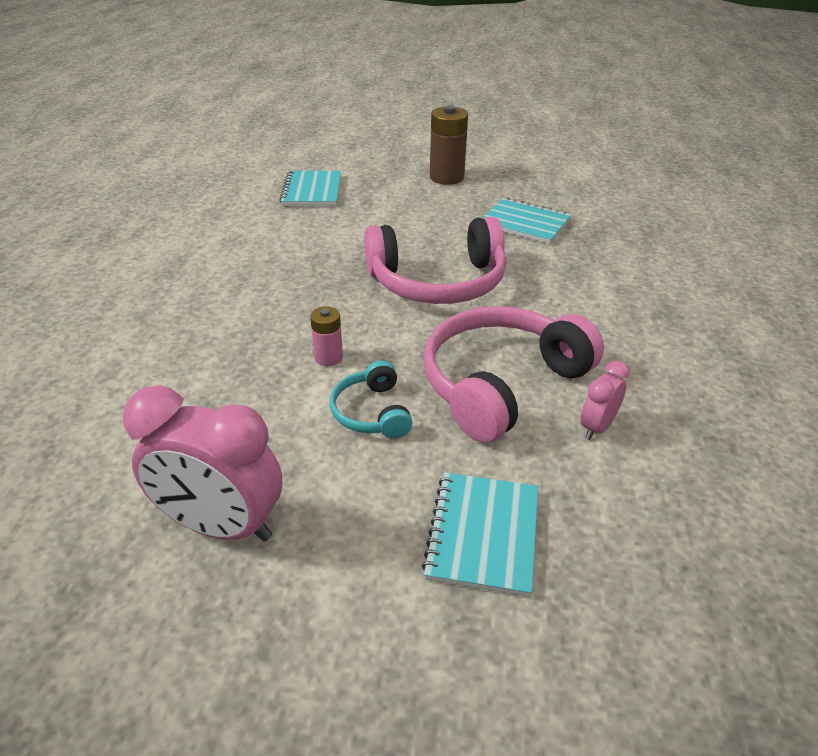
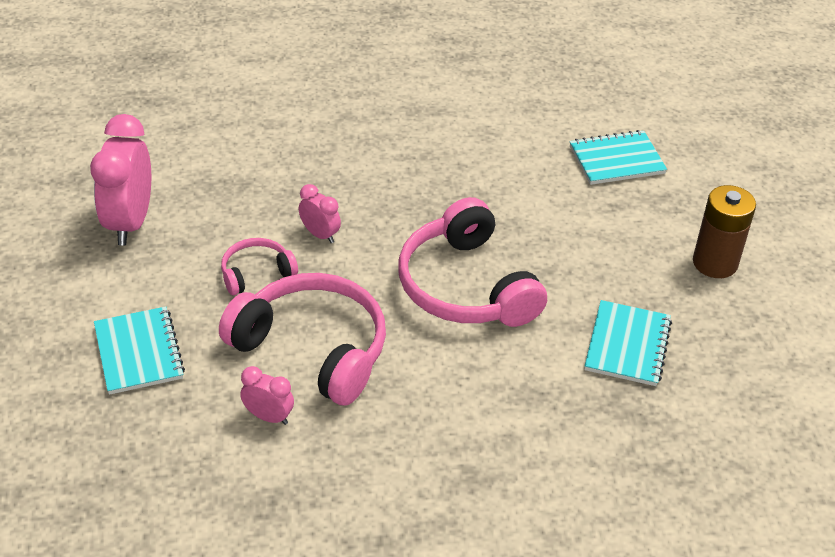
camera: 75 degrees right, 5 degrees up
pink battery [310,306,343,366] -> pink clock [299,184,341,243]
turquoise headphones [330,361,413,438] -> pink headphones [221,238,298,295]
turquoise notebook [422,472,538,597] -> turquoise notebook turned 75 degrees clockwise [94,306,185,395]

